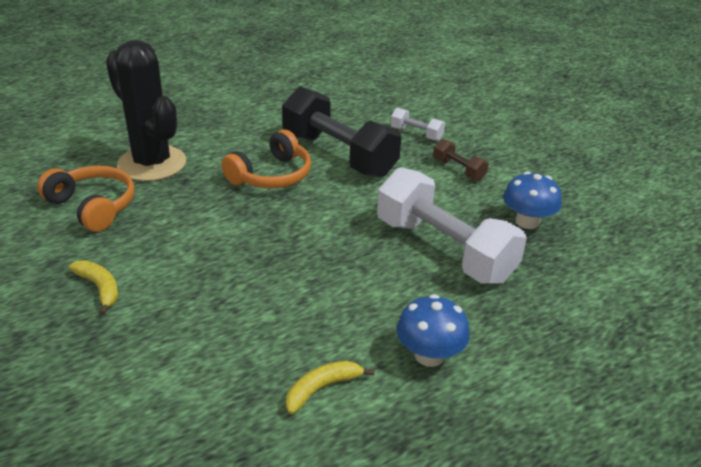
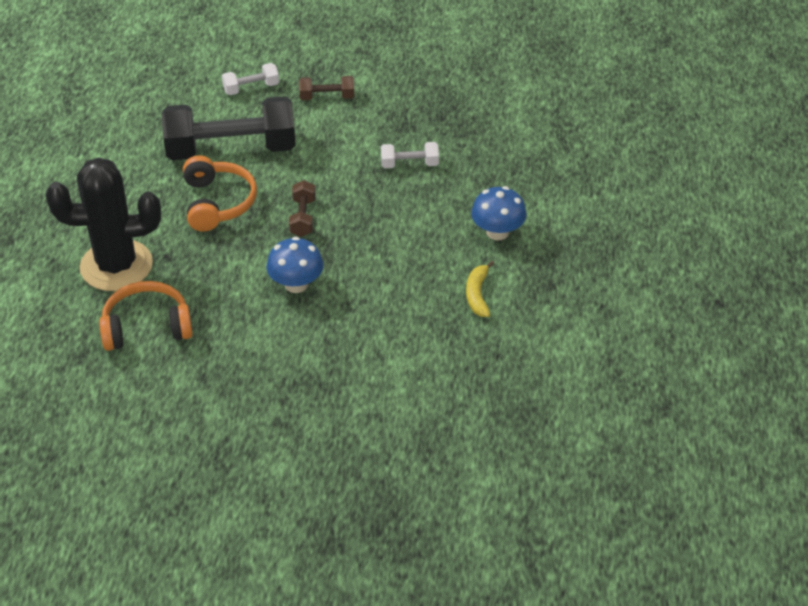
camera: 50 degrees left, 10 degrees up
yellow banana [69,260,118,315] -> none
white dumbbell [377,167,527,284] -> white dumbbell [381,142,439,168], size x0.44
blue mushroom [503,171,562,229] -> blue mushroom moved to [267,237,324,293]
none -> brown dumbbell [289,180,316,237]

